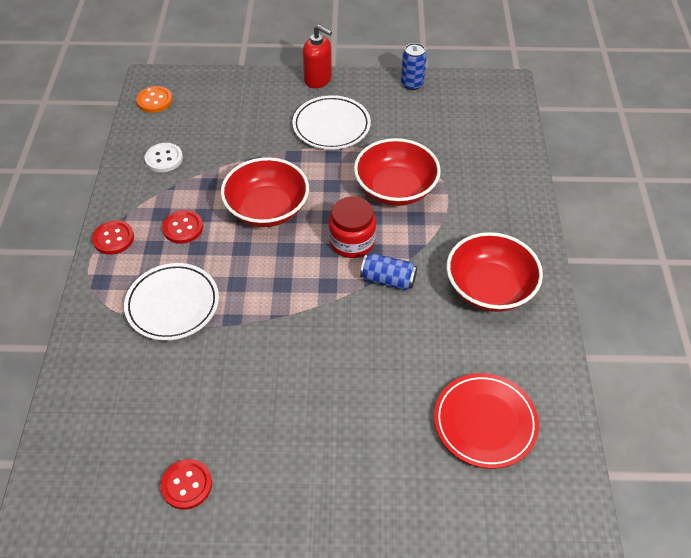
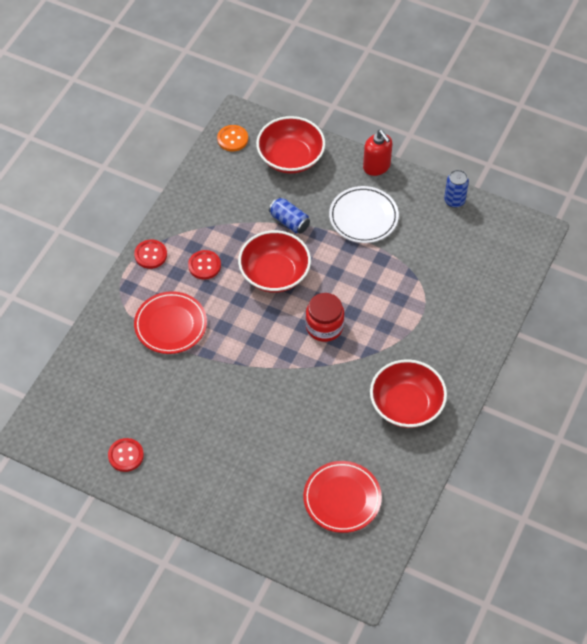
camera: 25 degrees right, 5 degrees up
white plate [124,263,219,341] -> red plate [134,291,207,354]
white button [145,143,183,172] -> none
red bowl [354,138,441,206] -> red bowl moved to [256,116,325,174]
blue can [360,253,417,290] -> blue can moved to [269,197,310,234]

